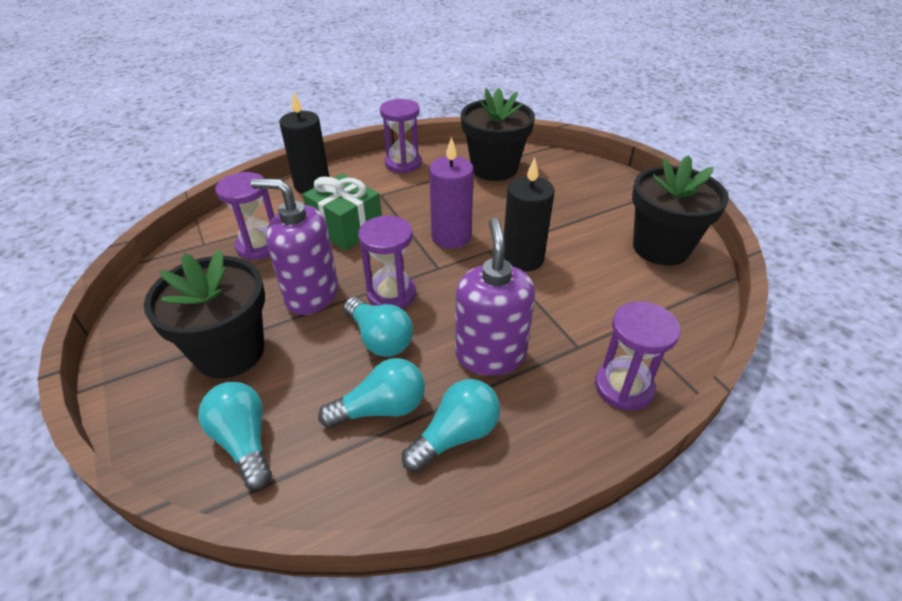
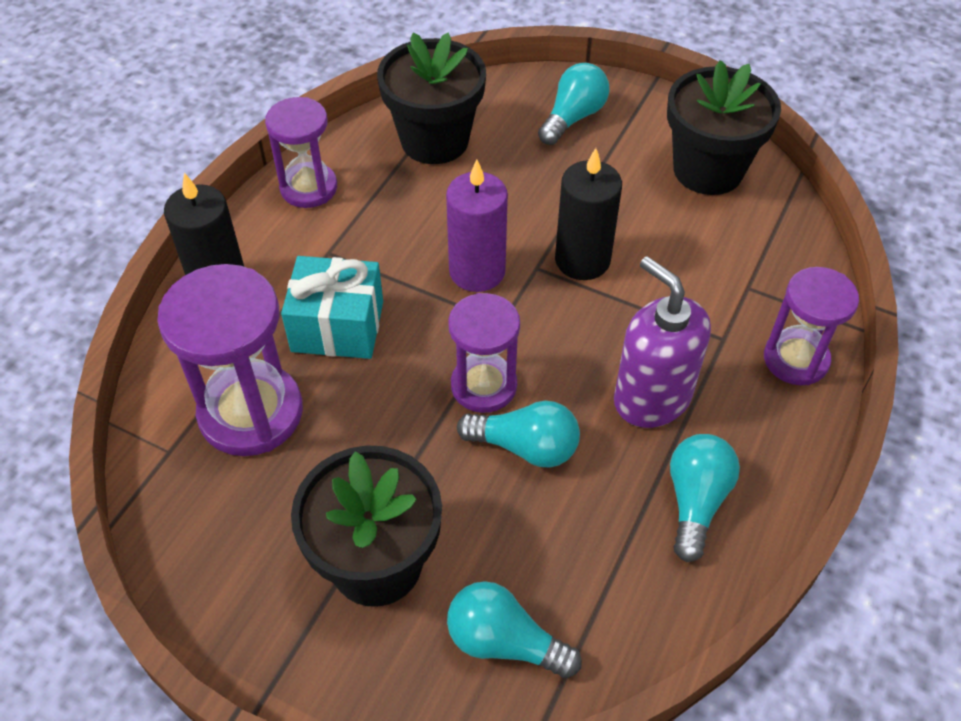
camera: 35 degrees left, 10 degrees up
purple hourglass [215,172,275,260] -> purple hourglass [157,264,303,456], size x1.54
purple soap dispenser [251,179,338,315] -> none
green gift [303,174,382,251] -> turquoise gift [281,256,383,359]
turquoise light bulb [318,358,425,428] -> turquoise light bulb moved to [538,63,609,145]

